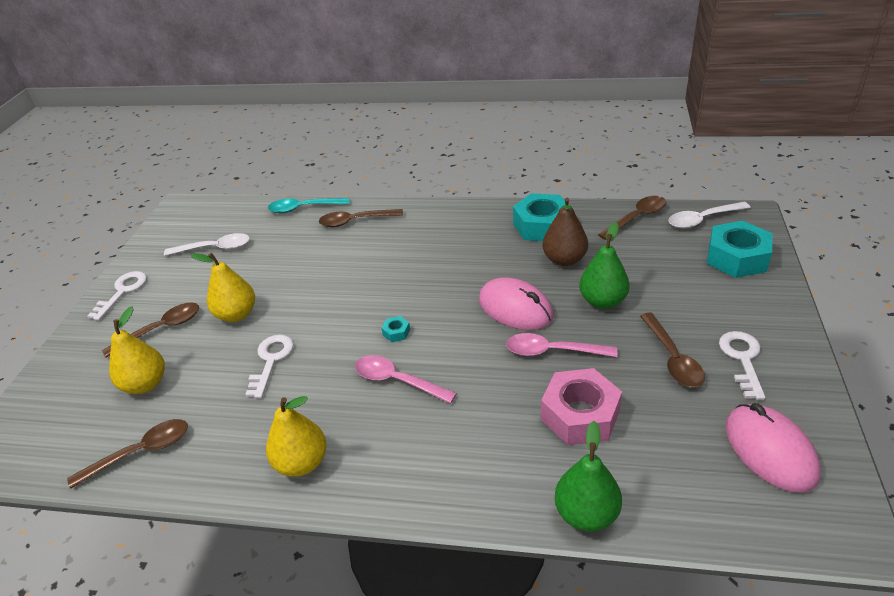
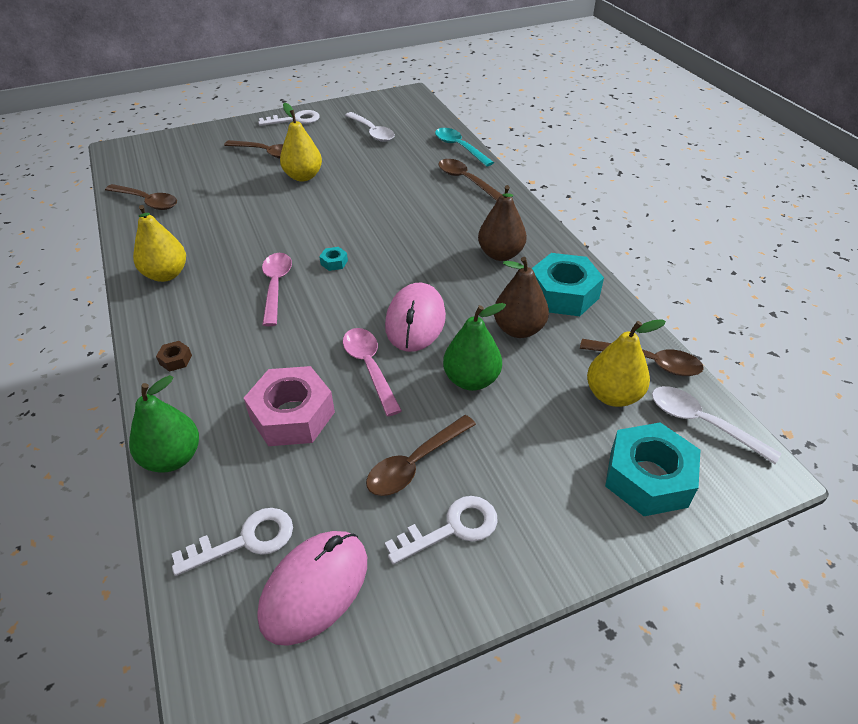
camera: 55 degrees right, 5 degrees up
yellow pear [109,306,165,394] -> yellow pear moved to [587,319,666,407]
white key [245,335,294,398] -> white key moved to [172,508,293,576]
none -> brown nut [156,341,192,372]
none -> brown pear [478,185,527,261]

